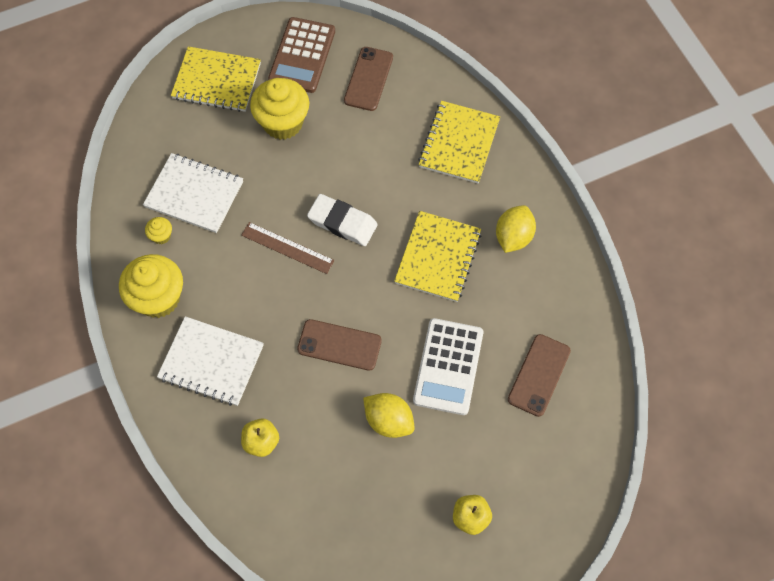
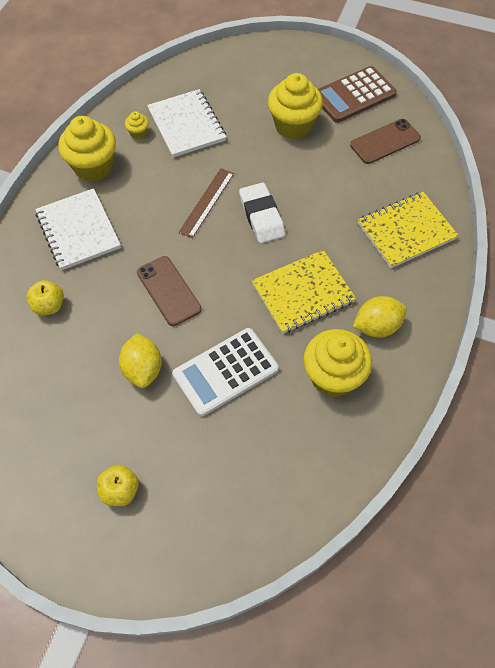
camera: 45 degrees right, 5 degrees down
yellow notebook [171,46,261,112] -> none
brown ruler [241,222,334,274] -> brown ruler turned 45 degrees clockwise [178,168,234,238]
brown phone [508,334,571,417] -> none
none -> yellow cupcake [304,329,372,397]

